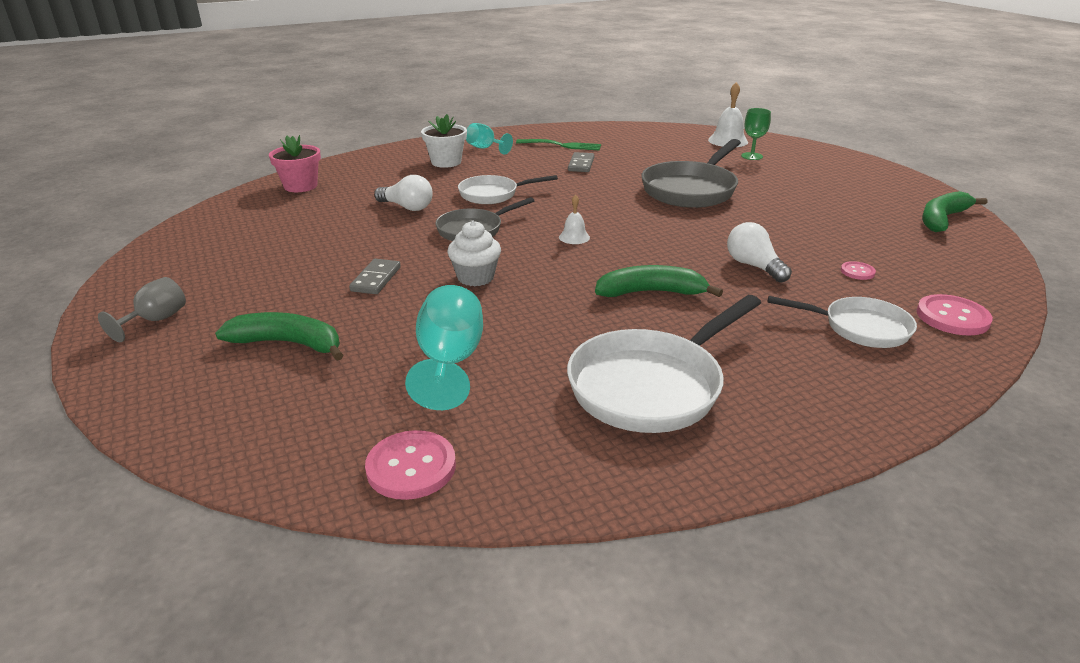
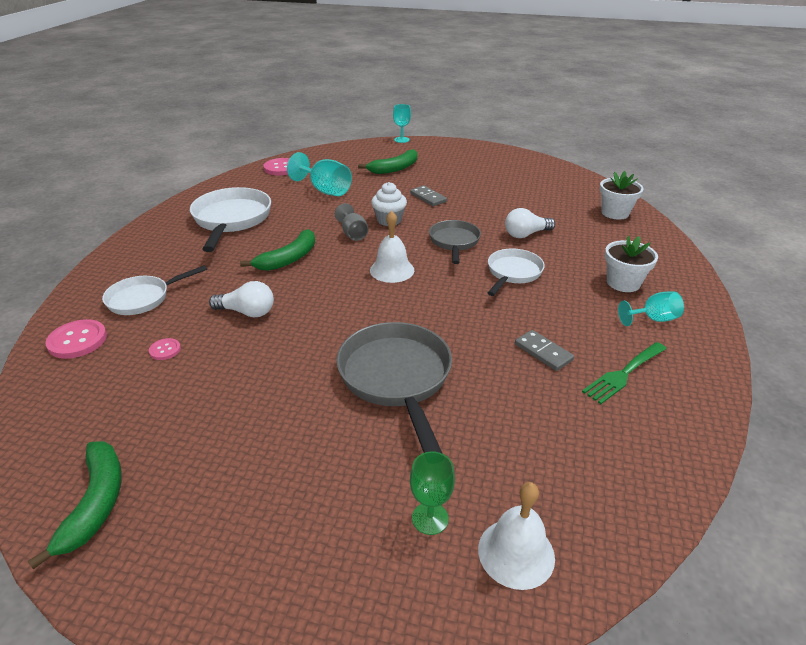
camera: 130 degrees right, 5 degrees up
grey goblet [98,277,186,342] -> grey goblet moved to [335,203,368,241]
pink flower pot [269,135,321,192] -> white flower pot [600,171,644,220]
white bell [559,194,590,244] -> white bell [370,211,414,283], size x1.70
none -> turquoise goblet [393,104,411,143]

